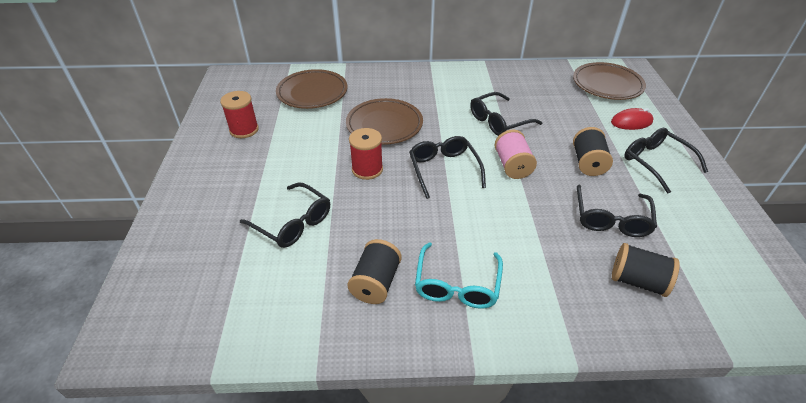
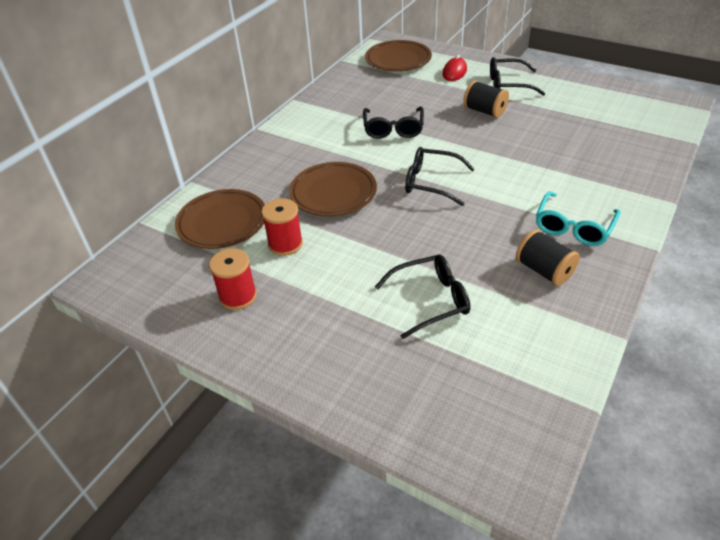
camera: 55 degrees left, 0 degrees up
red spool [349,128,383,180] -> red spool moved to [262,198,303,256]
turquoise glasses [415,242,503,309] -> turquoise glasses turned 75 degrees clockwise [536,192,620,246]
pink spool [494,129,537,179] -> none
black glasses [577,184,657,237] -> none
black spool [612,243,680,297] -> none

